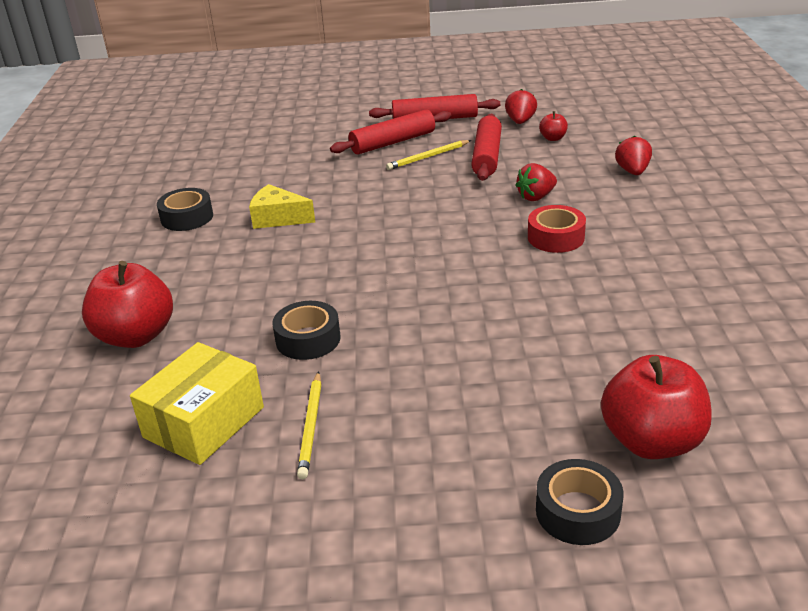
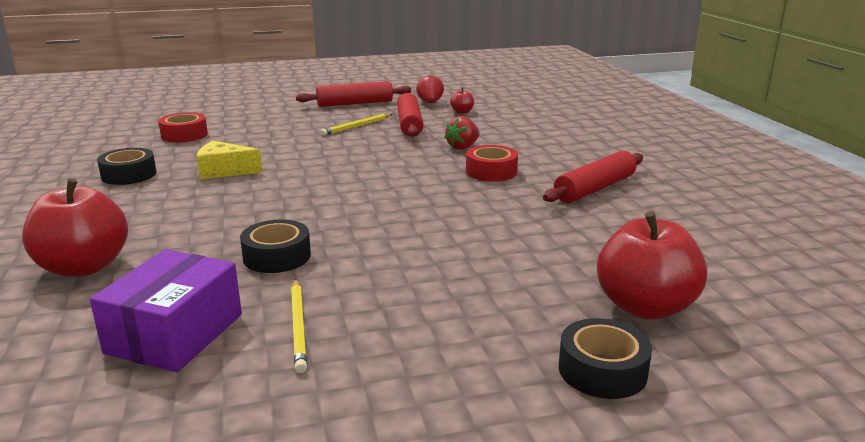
camera: 15 degrees left, 10 degrees down
yellow box [130,342,264,465] -> purple box [90,249,242,372]
red rolling pin [330,109,451,154] -> red rolling pin moved to [543,151,643,203]
red strawberry [615,136,652,175] -> none
none -> red tape [158,112,208,143]

